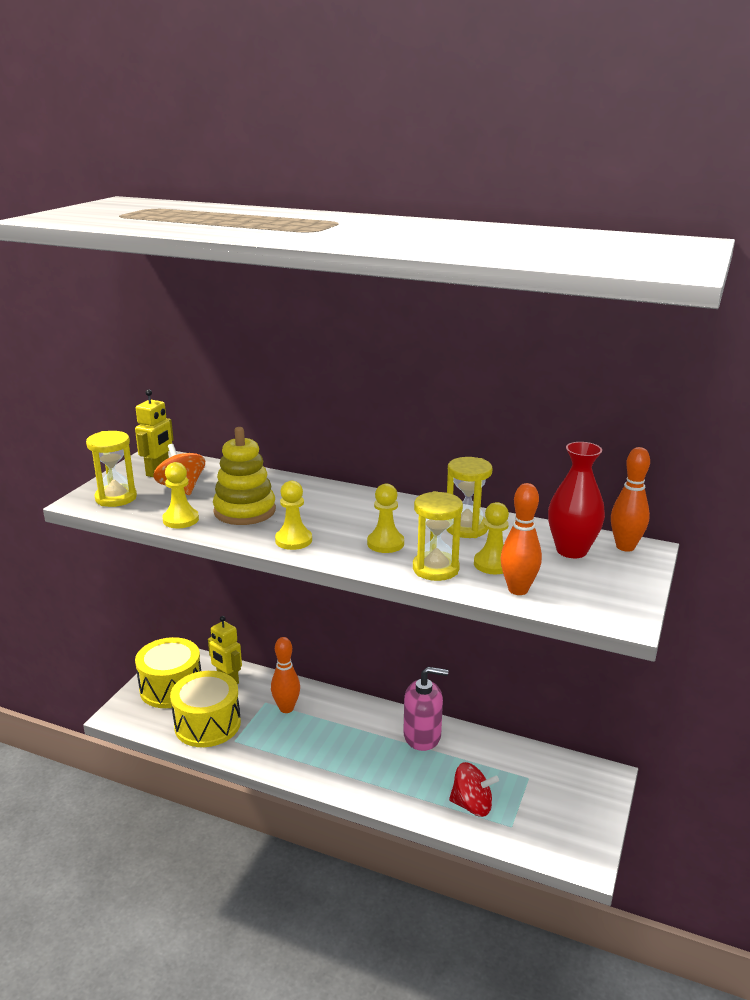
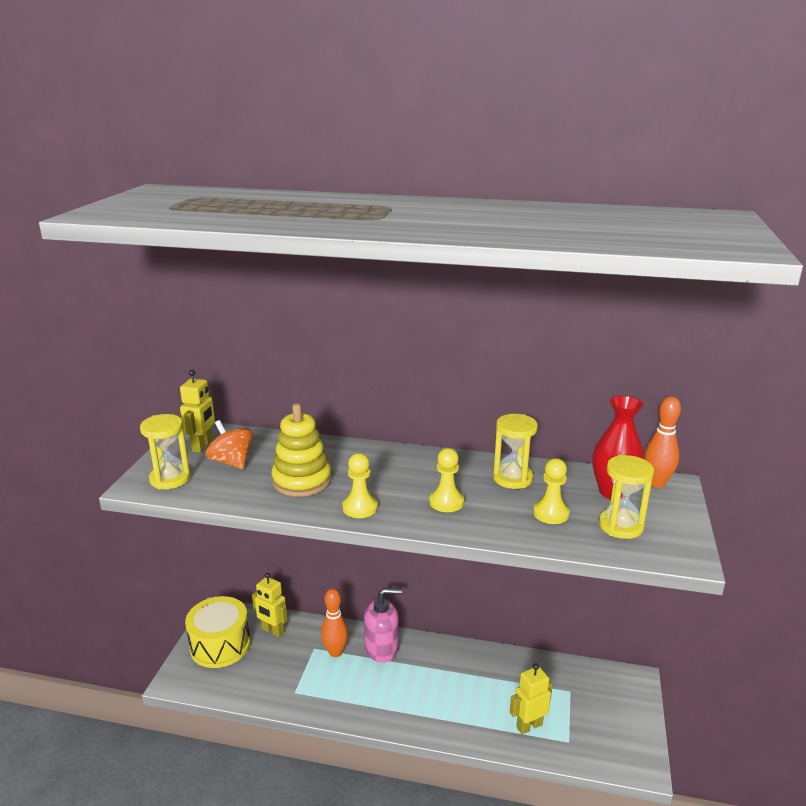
camera: 10 degrees left, 0 degrees up
yellow pawn [162,462,199,528] -> none
yellow drum [170,671,241,747] -> none
pink soap dispenser [403,667,448,751] -> pink soap dispenser moved to [364,588,402,663]
yellow hourglass [413,491,463,581] -> yellow hourglass moved to [599,455,654,539]
red spinning top [449,762,499,817] -> yellow robot [510,663,553,734]
orange bowling pin [500,483,542,595] -> none

